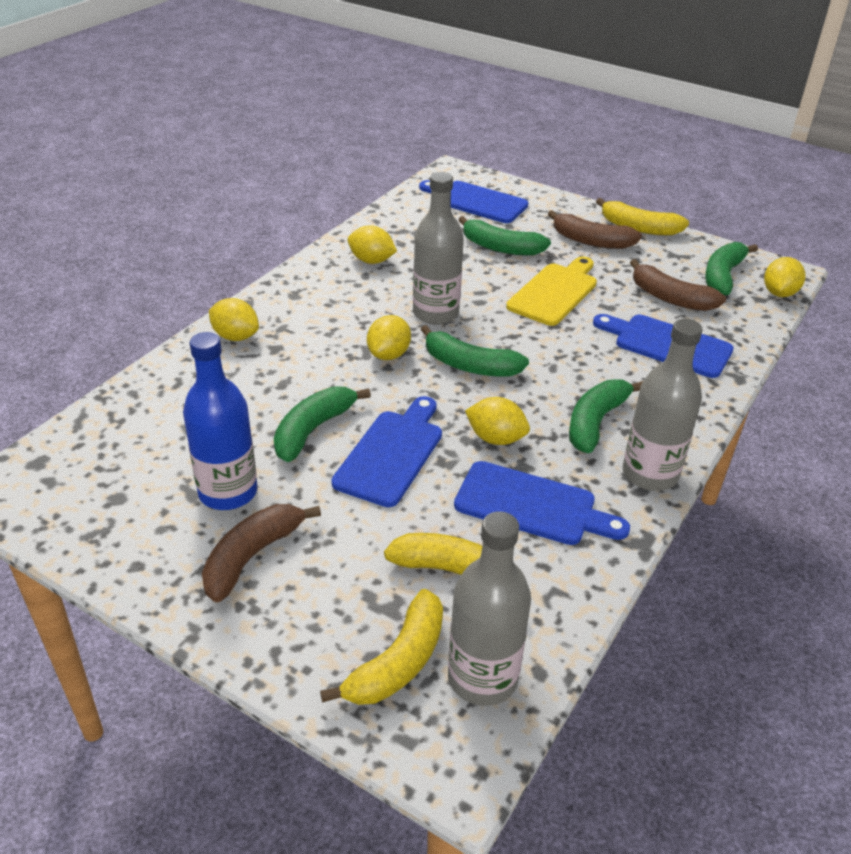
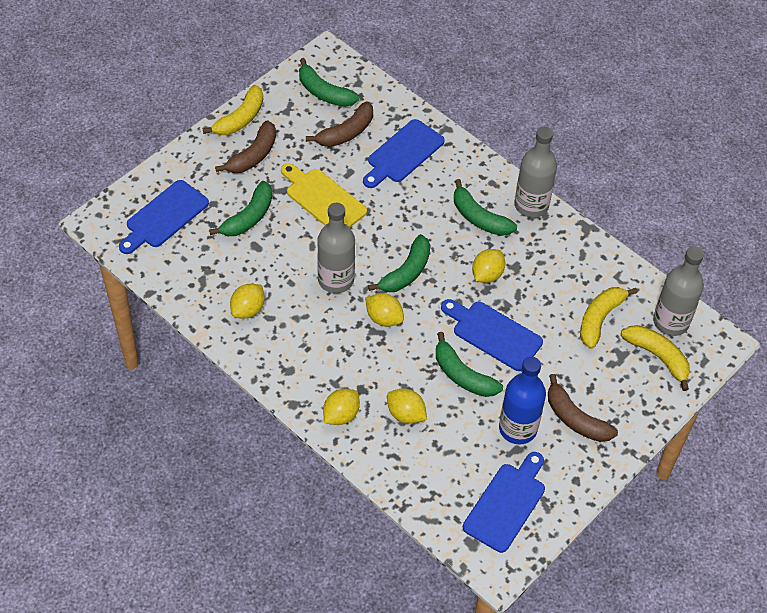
camera: 80 degrees left, 15 degrees up
blue cutting board [454,461,630,545] -> blue cutting board moved to [463,452,545,553]
yellow lemon [764,257,805,297] -> yellow lemon moved to [387,388,427,424]

